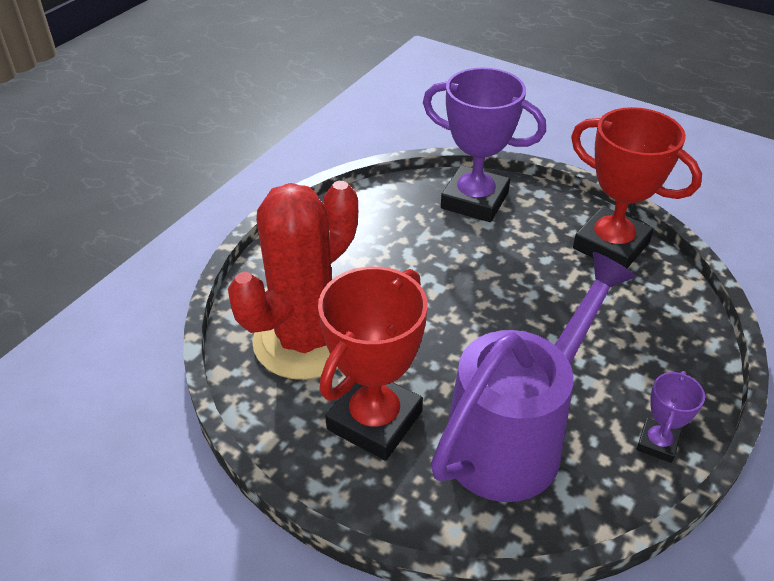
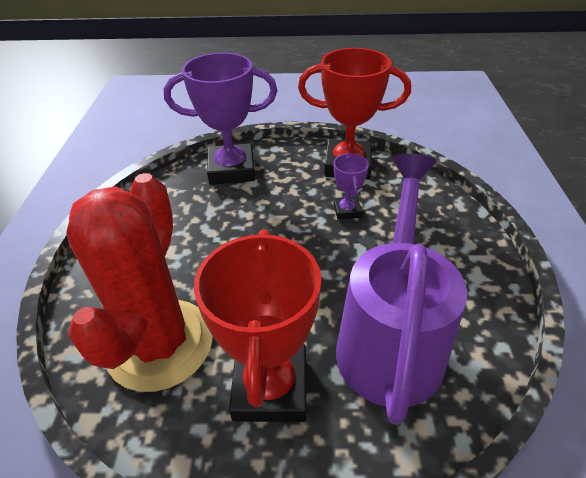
camera: 30 degrees left, 0 degrees up
purple trophy [637,371,705,463] -> purple trophy moved to [333,153,369,220]

